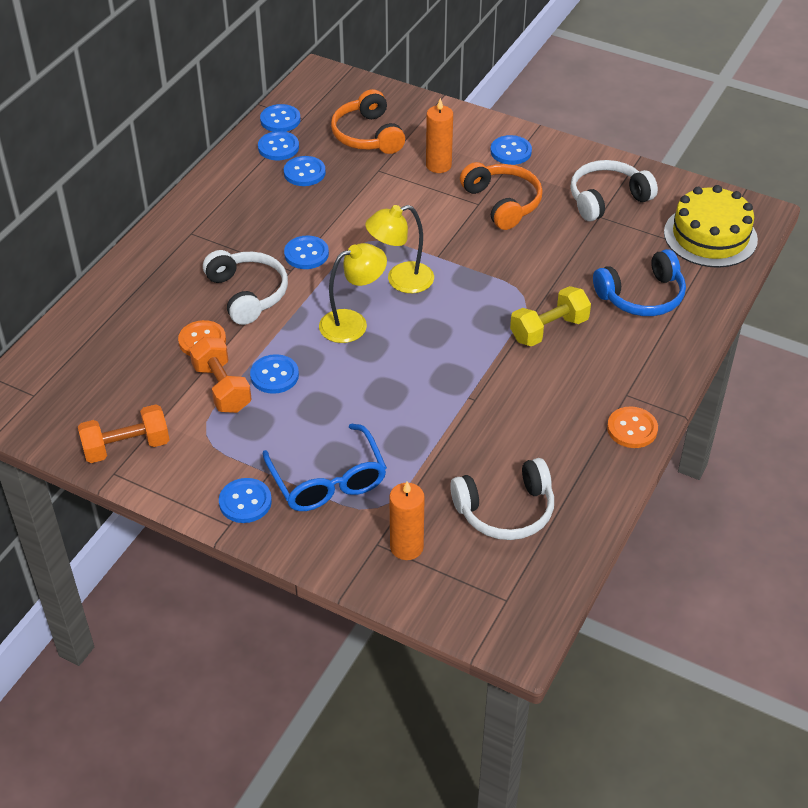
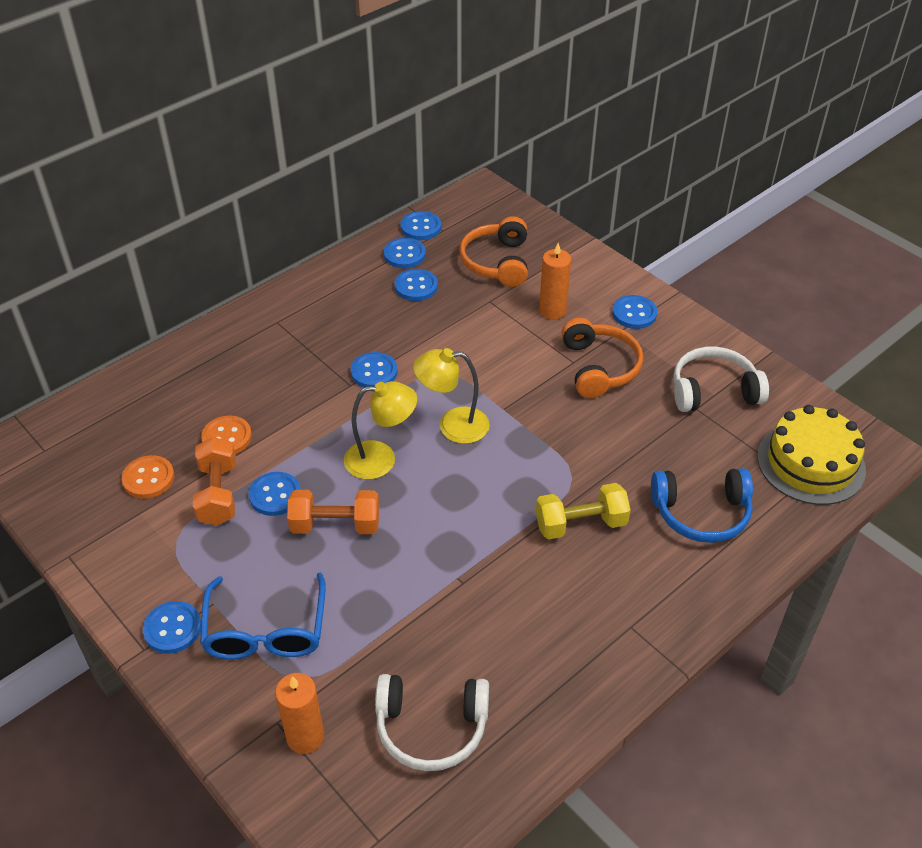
camera: 20 degrees right, 0 degrees up
orange dumbbell [78,404,169,463] -> orange dumbbell moved to [287,490,379,534]
white headphones [203,250,288,325] -> none
orange button [607,407,658,448] -> orange button moved to [122,455,174,499]

